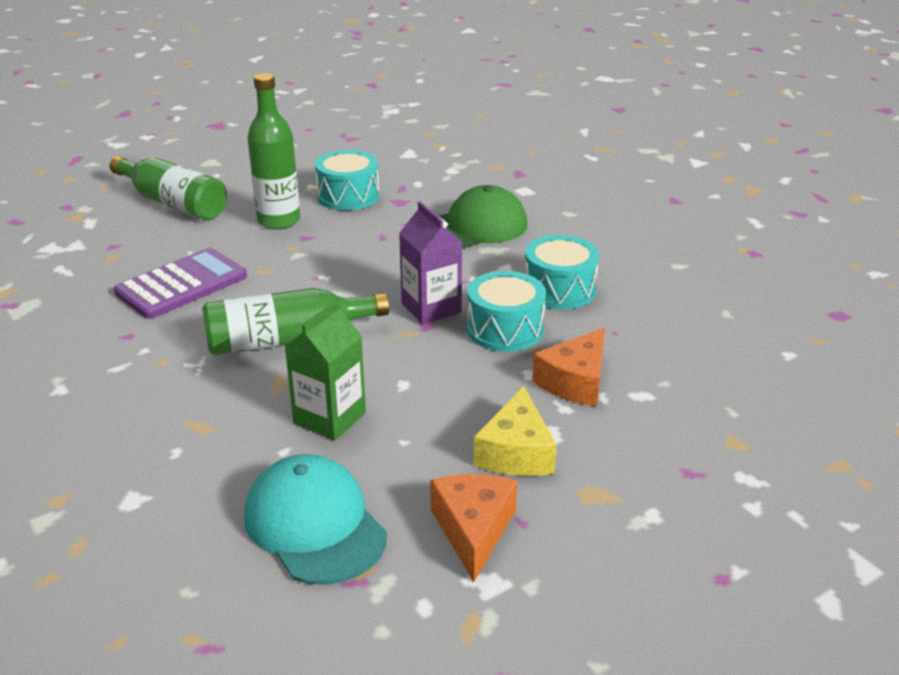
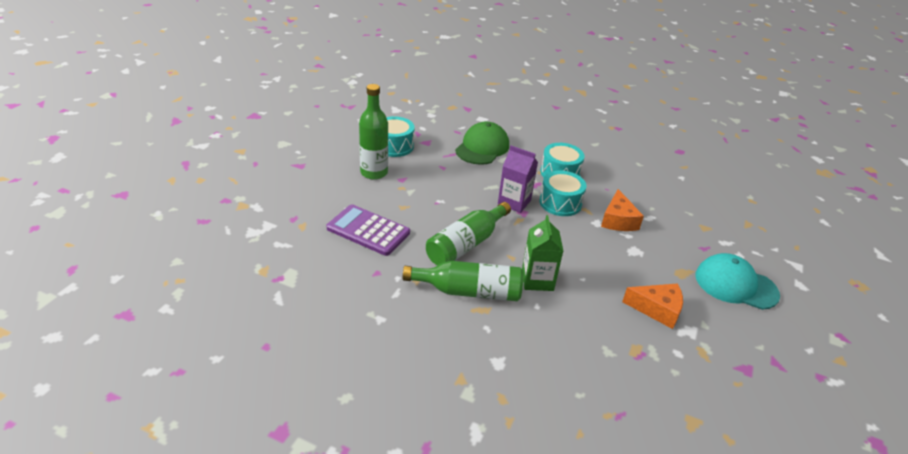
camera: 35 degrees left, 5 degrees up
green bottle [110,156,227,221] -> green bottle moved to [403,261,523,301]
purple calculator [114,248,247,319] -> purple calculator turned 75 degrees counterclockwise [327,204,410,256]
turquoise cap [244,454,387,585] -> turquoise cap moved to [696,253,780,310]
orange cheese [430,474,517,582] -> orange cheese turned 135 degrees clockwise [622,283,683,329]
yellow cheese [474,386,557,476] -> none

